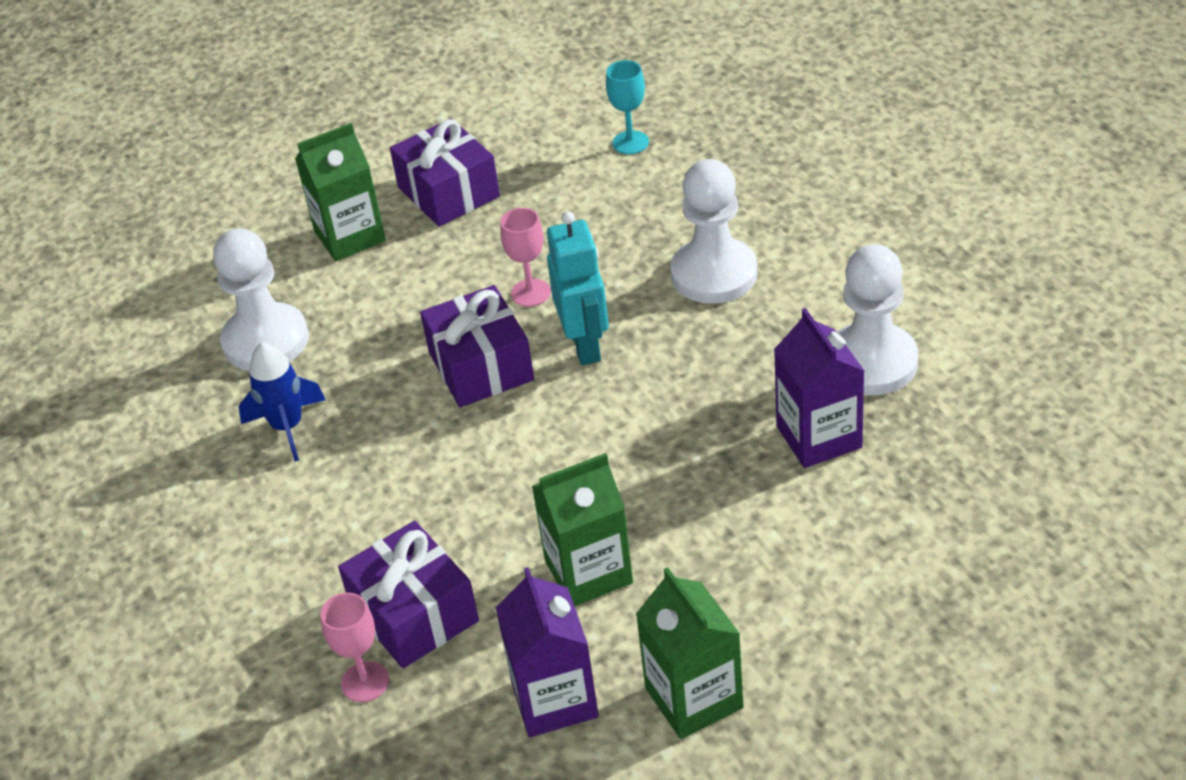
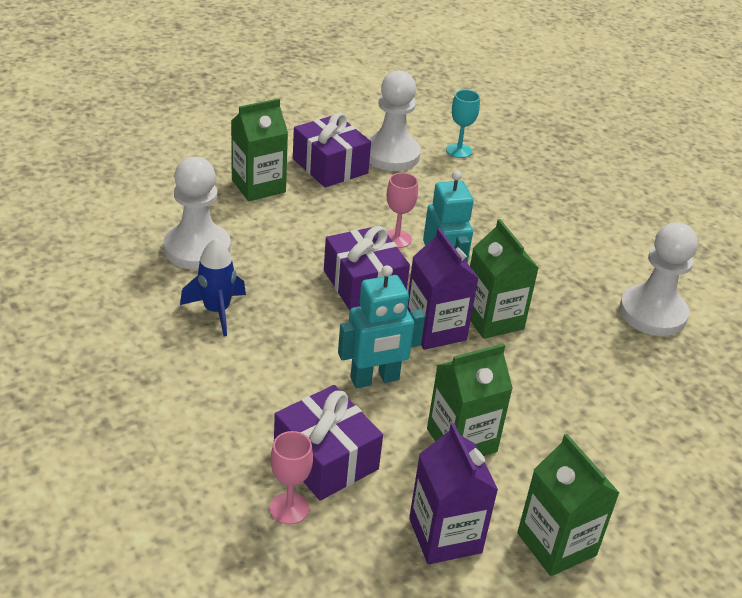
camera: 10 degrees left, 5 degrees down
white pawn [671,159,757,304] -> white pawn moved to [368,70,421,171]
purple carton [774,308,864,468] -> purple carton moved to [407,228,479,350]
none -> turquoise robot [338,265,425,388]
none -> green carton [470,219,538,339]

